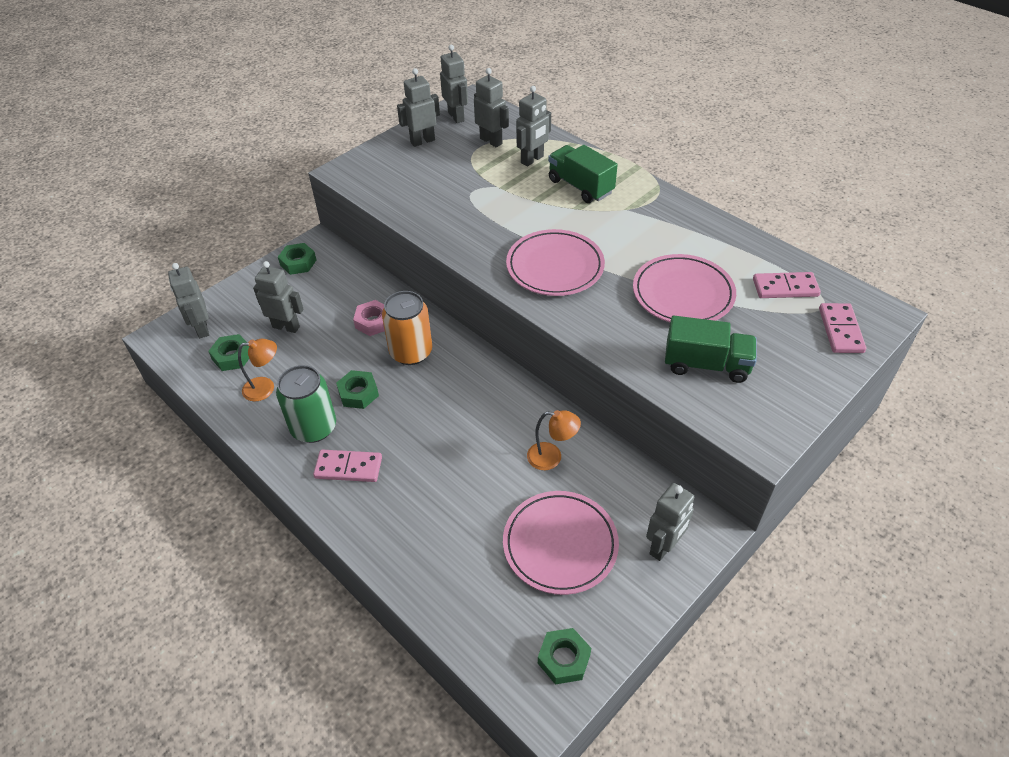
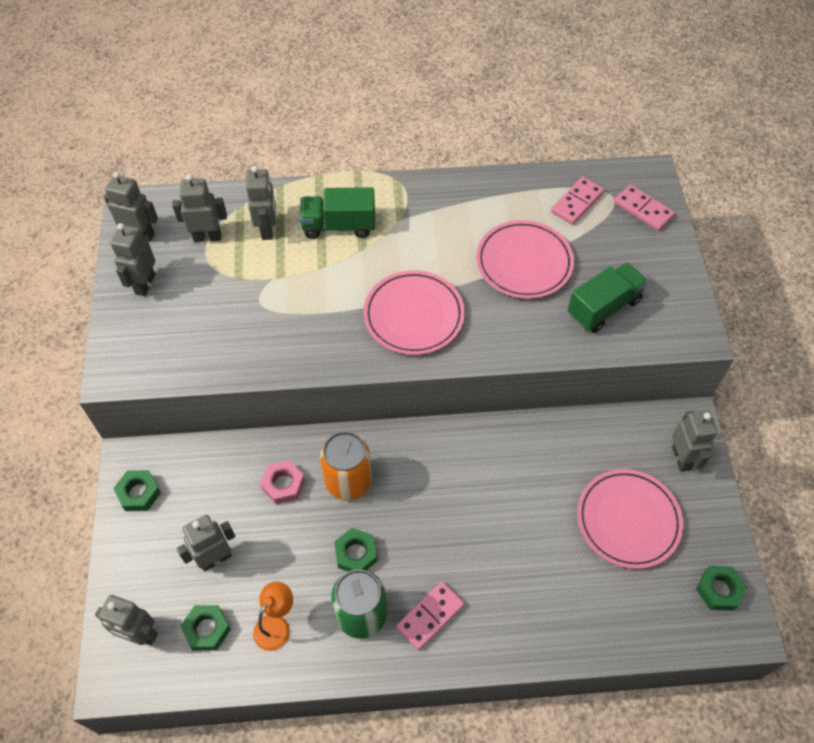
camera: 50 degrees left, 10 degrees up
orange lamp [527,410,581,470] -> none

